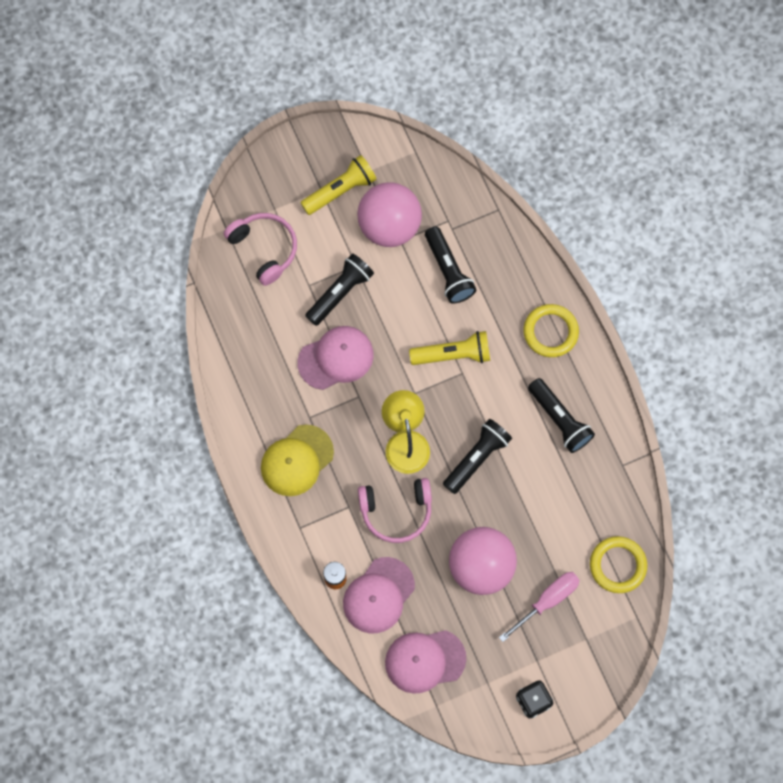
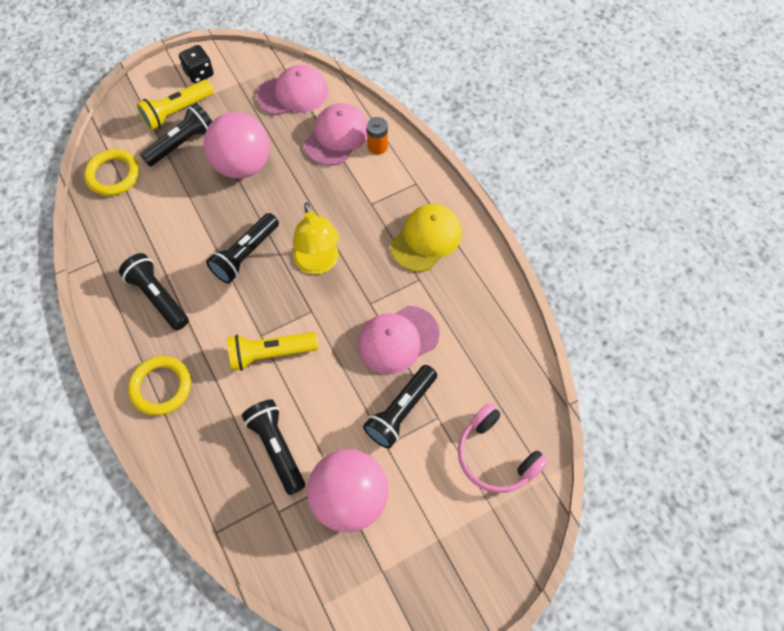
camera: 175 degrees right, 10 degrees down
yellow flashlight [300,155,377,215] -> yellow flashlight moved to [137,80,213,130]
pink headphones [358,478,432,543] -> none
pink screwdriver [499,572,580,642] -> black flashlight [140,103,212,166]

